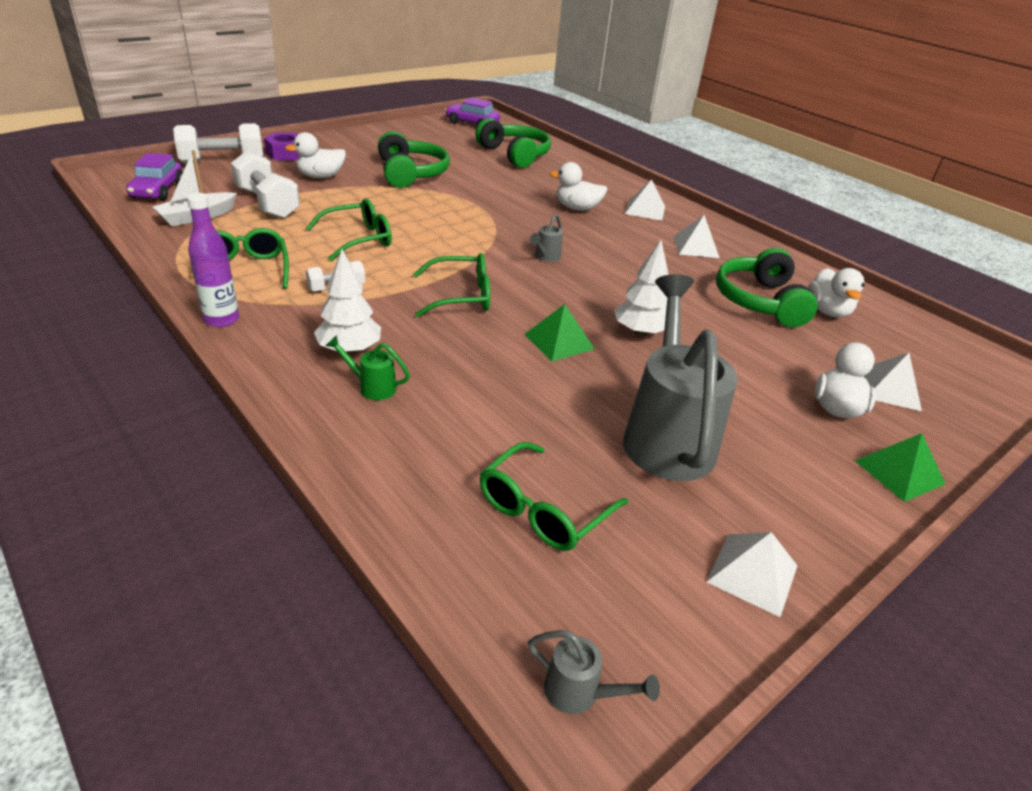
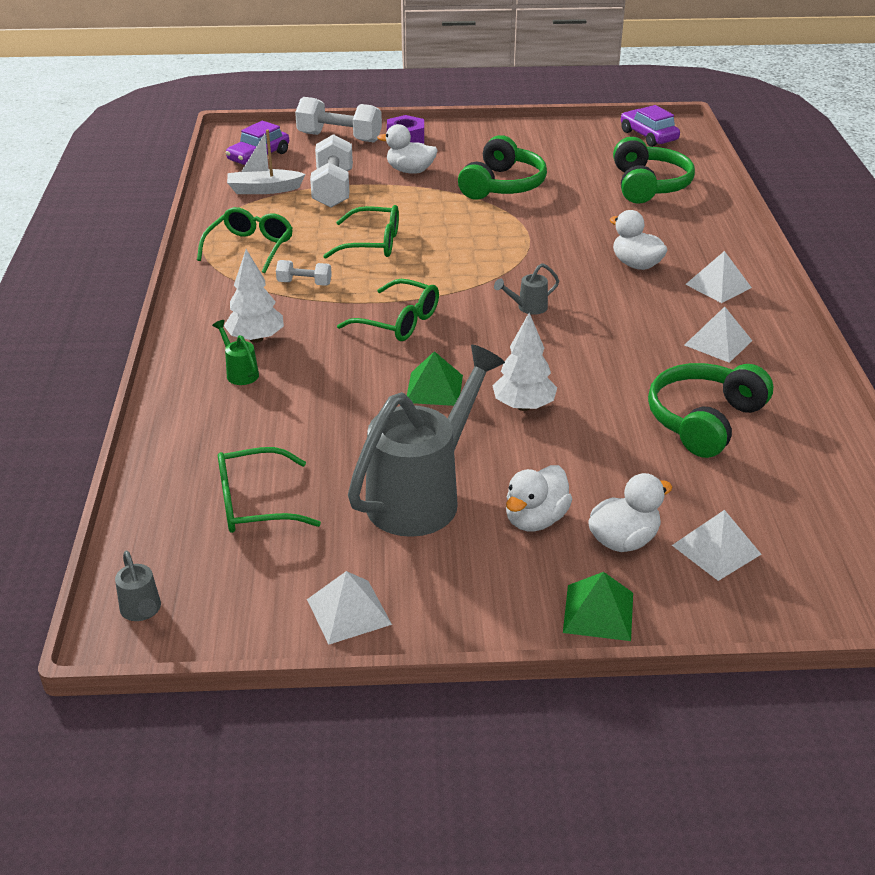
camera: 40 degrees right, 0 degrees up
purple bottle [187,193,239,327] -> none
white duck [808,268,864,317] -> white duck moved to [506,465,572,531]

